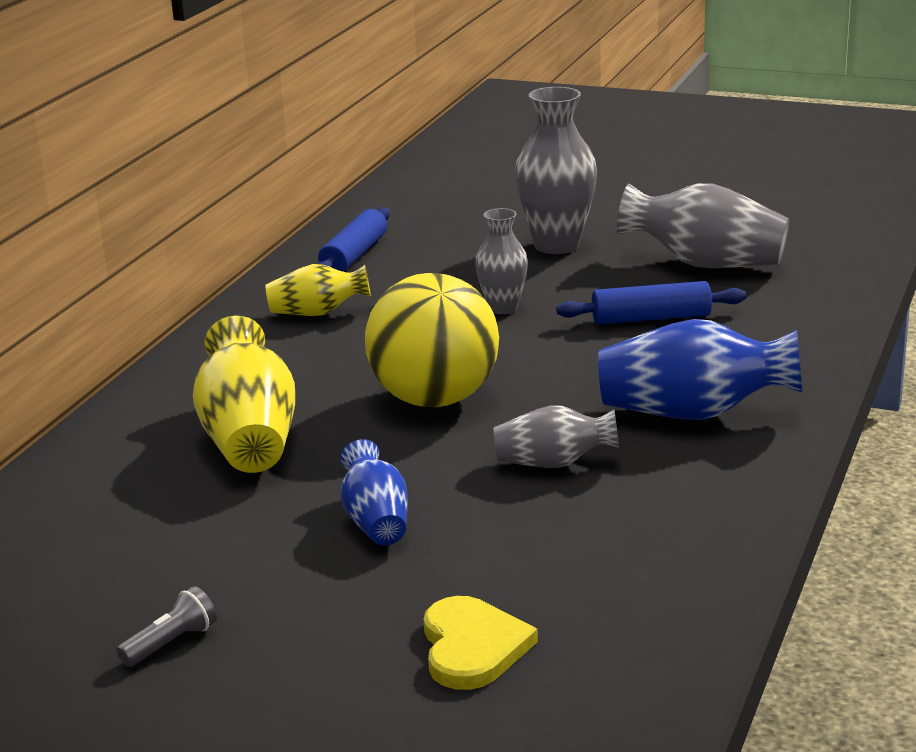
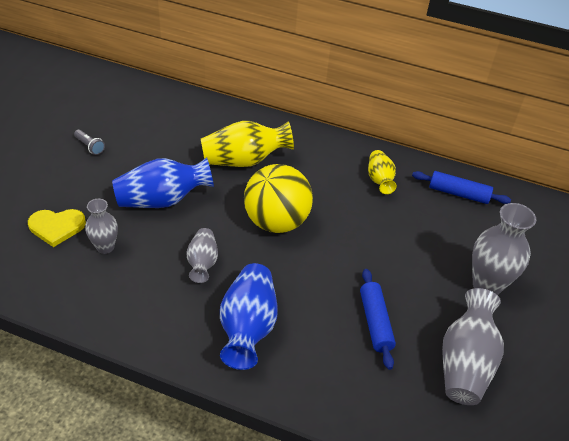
camera: 85 degrees right, 20 degrees up
blue vase [340,439,408,545] -> blue vase [112,158,214,208], size x1.68
grey vase [475,208,528,314] -> grey vase moved to [85,199,118,254]

